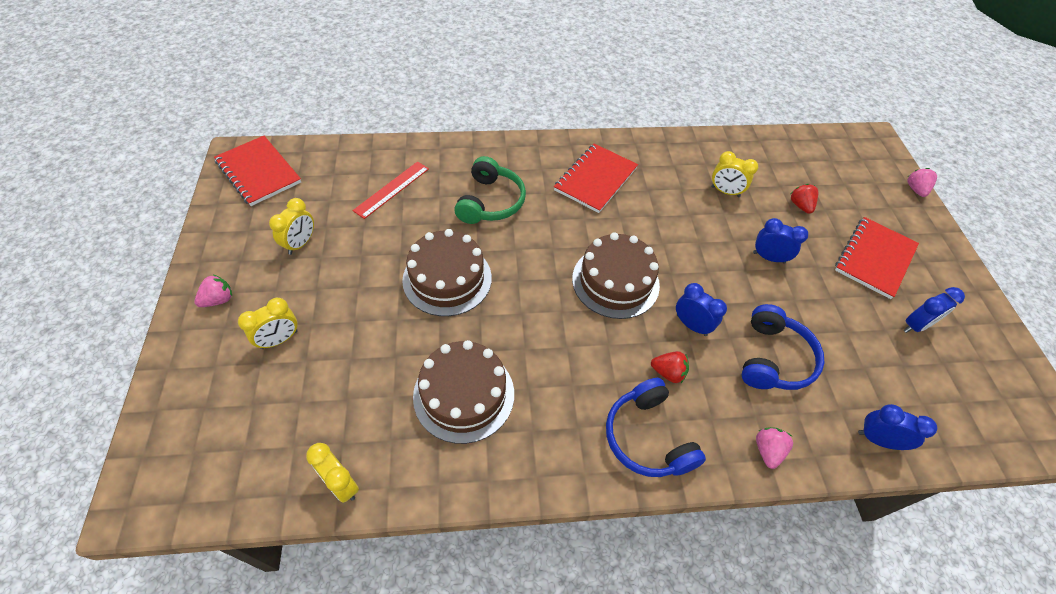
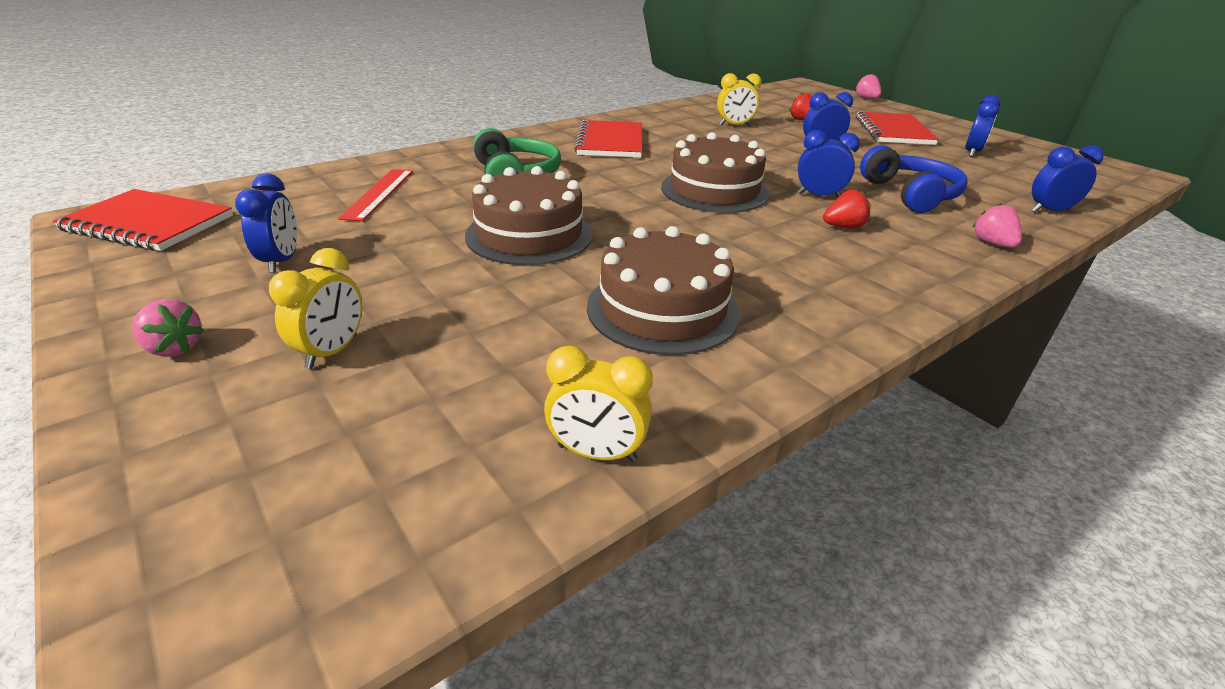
camera: 30 degrees left, 20 degrees down
pink strawberry [195,275,232,307] -> pink strawberry turned 105 degrees clockwise [133,299,204,357]
yellow clock [269,198,314,255] -> blue clock [235,173,297,273]
blue headphones [606,378,706,477] -> none

